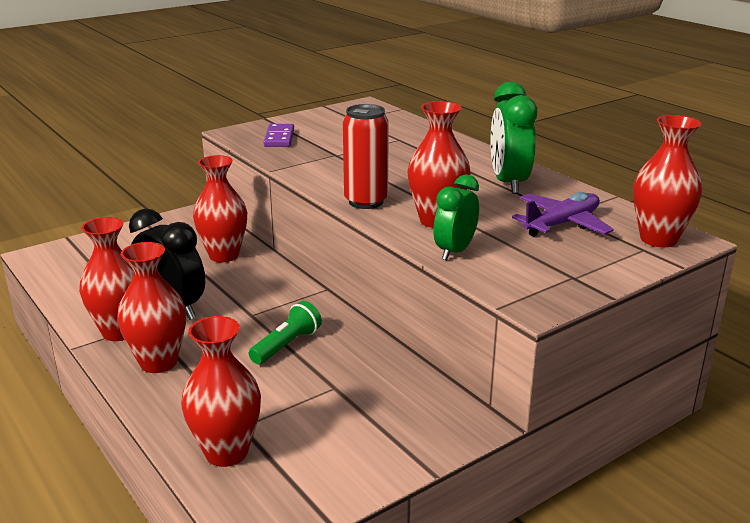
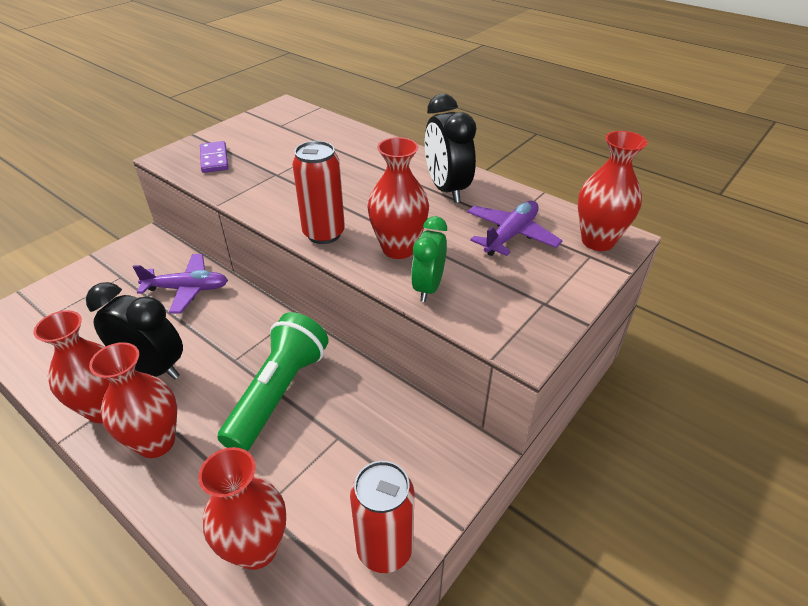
camera: 15 degrees left, 15 degrees up
red vase [193,155,247,262] -> purple plane [133,254,228,314]
green flashlight [249,301,322,365] -> green flashlight [218,312,329,451], size x1.79
green clock [490,82,537,194] -> black clock [425,94,476,203]
none -> red can [350,461,415,573]

